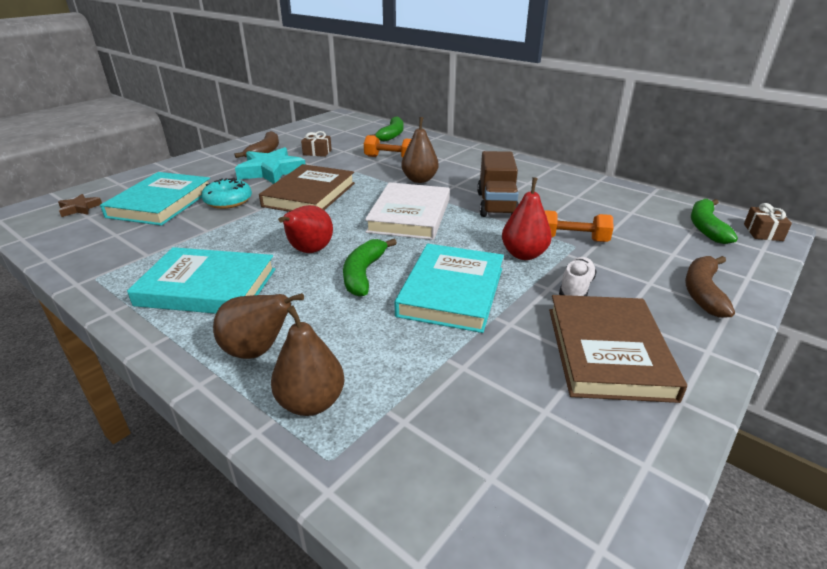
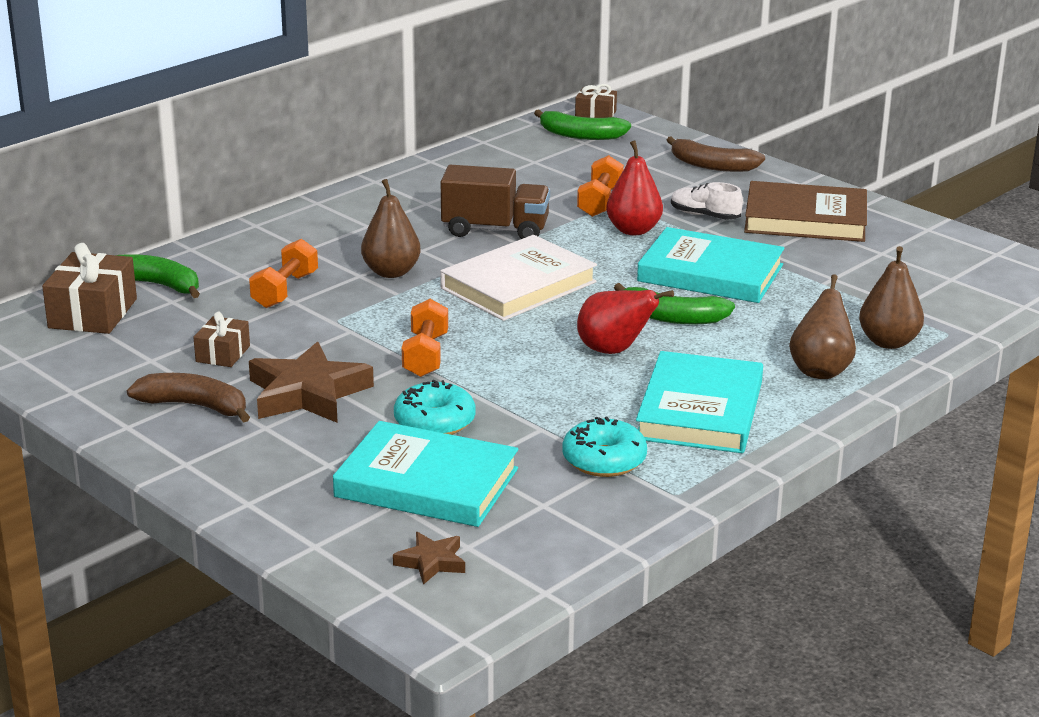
camera: 85 degrees left, 5 degrees down
turquoise star [235,147,306,184] -> brown star [249,342,374,423]
brown book [259,164,355,212] -> orange dumbbell [402,299,448,377]
white book [365,182,450,240] -> white book turned 60 degrees counterclockwise [440,235,597,321]
none -> brown gift [42,243,137,334]
none -> turquoise donut [563,416,647,477]

